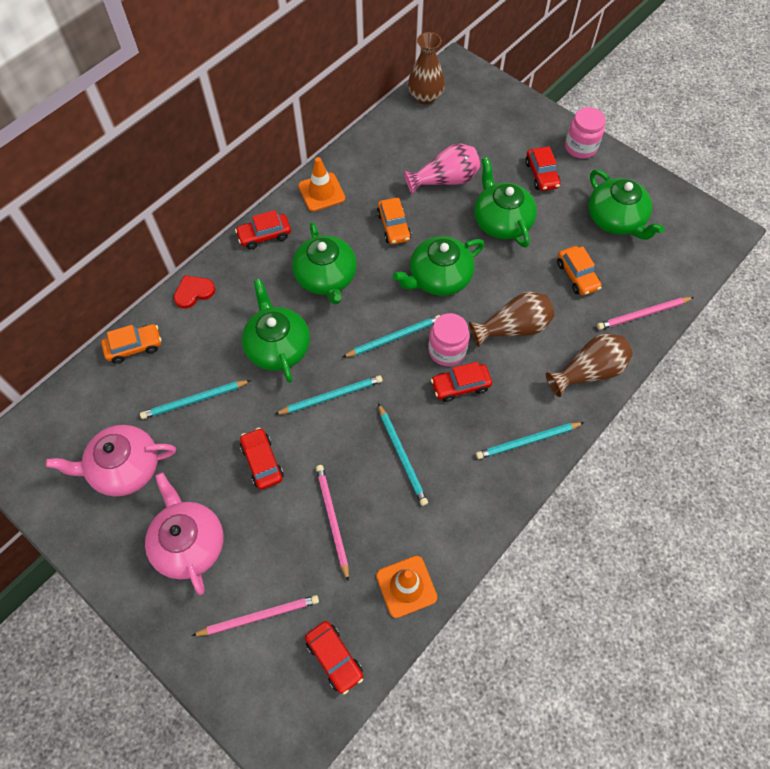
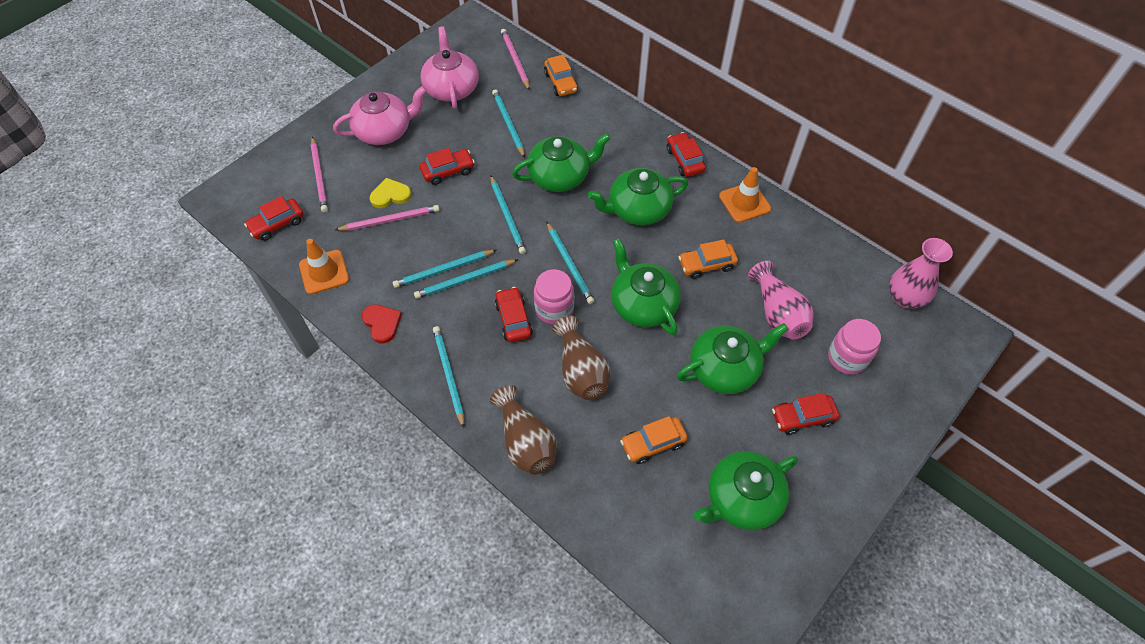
camera: 90 degrees right, 5 degrees down
red heart [174,275,215,309] -> red heart moved to [362,304,402,343]
brown vase [408,32,445,105] -> pink vase [889,238,953,309]
pink jar [565,107,605,159] -> pink jar moved to [828,319,881,375]
pink pencil [597,297,694,330] -> pink pencil moved to [501,29,530,91]
none -> yellow heart [370,178,411,208]
none -> turquoise pencil [414,259,518,299]

